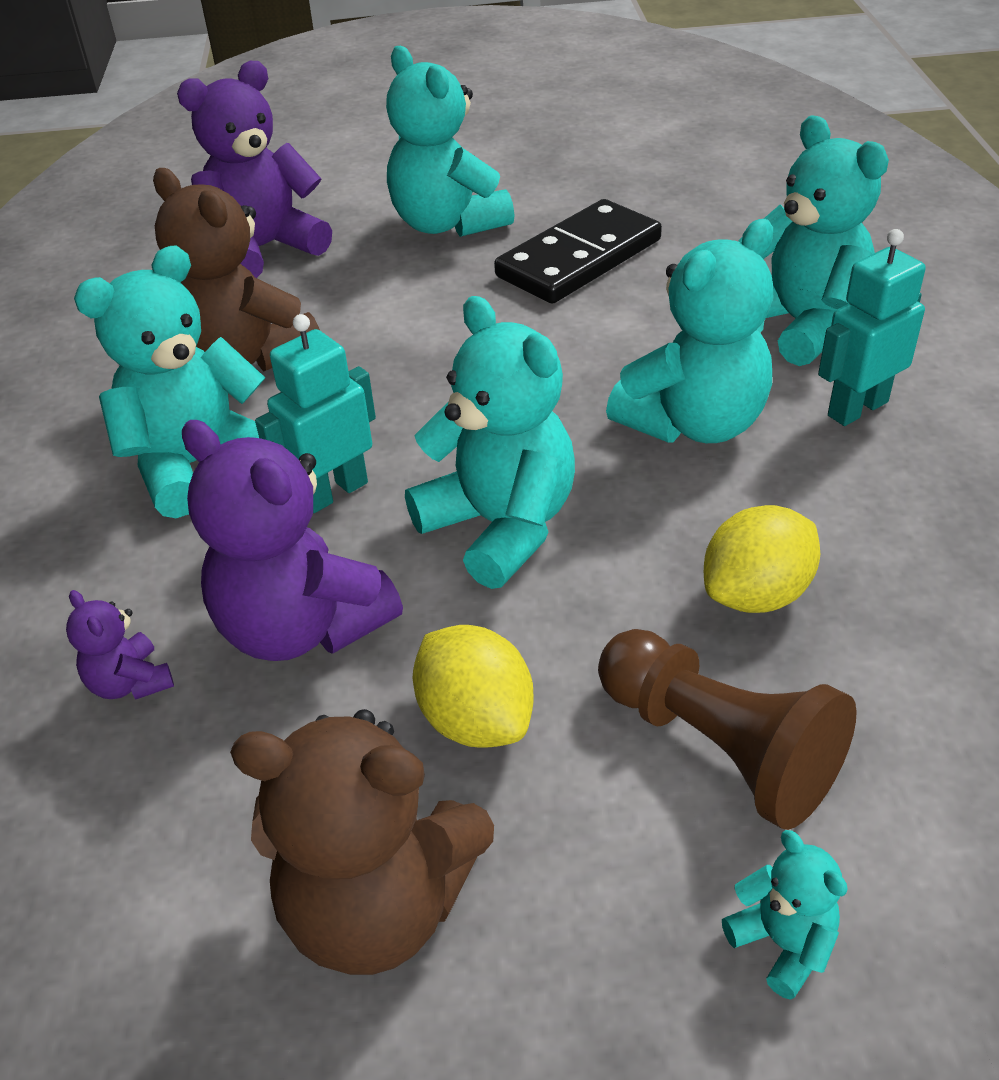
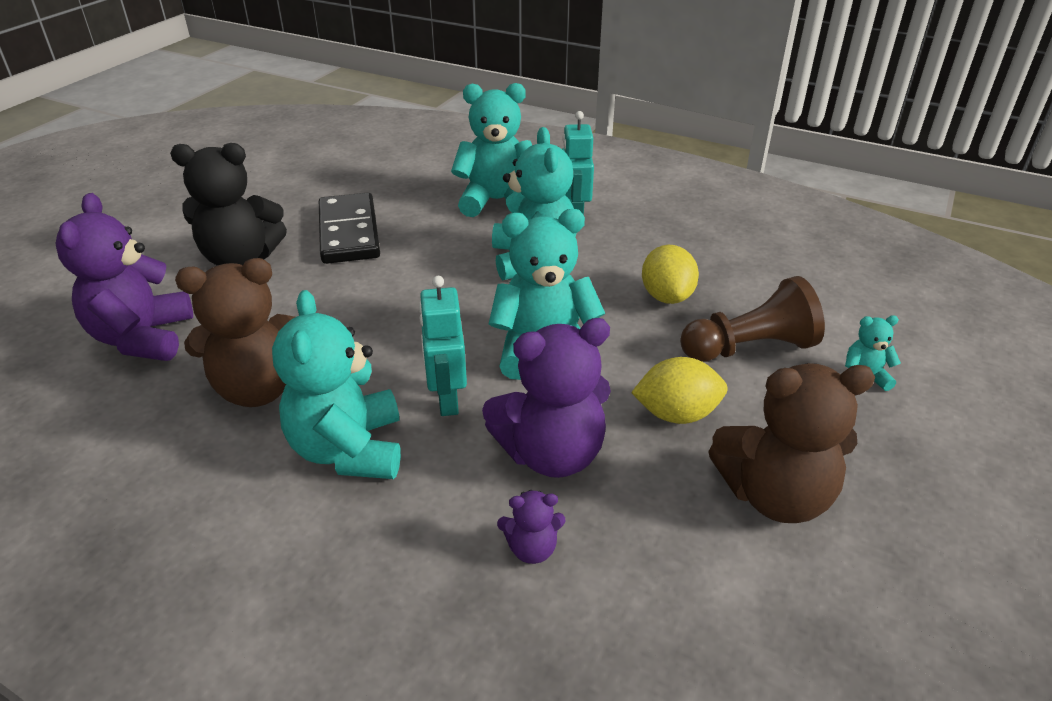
camera: 60 degrees left, 5 degrees down
brown teddy bear [230,709,494,975] -> brown teddy bear turned 45 degrees clockwise [708,363,875,523]
turquoise teddy bear [386,46,514,237] -> black teddy bear [170,143,287,266]

